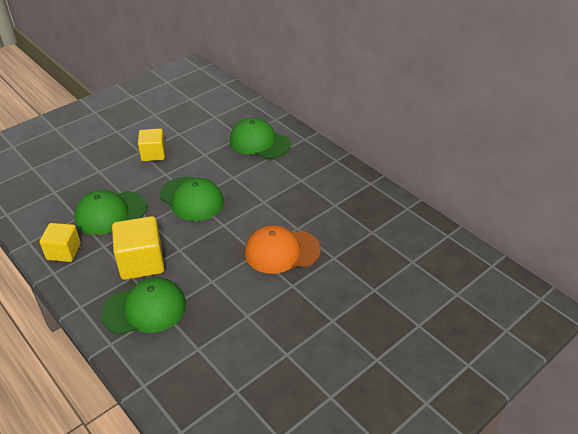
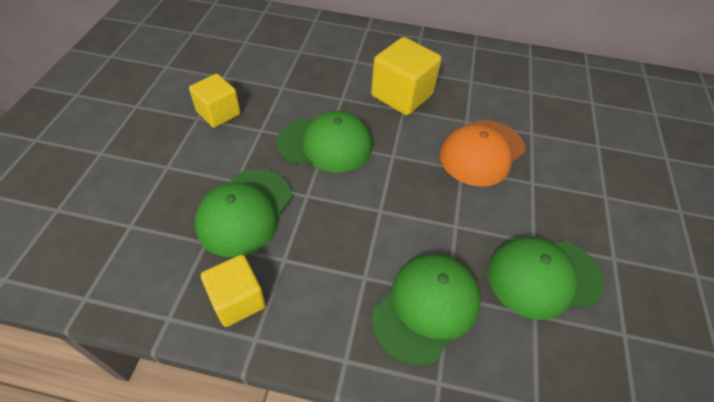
camera: 40 degrees left, 10 degrees up
yellow cube [112,216,165,280] -> yellow cube moved to [371,37,441,116]
green cap [230,118,291,159] -> green cap moved to [487,237,604,320]

